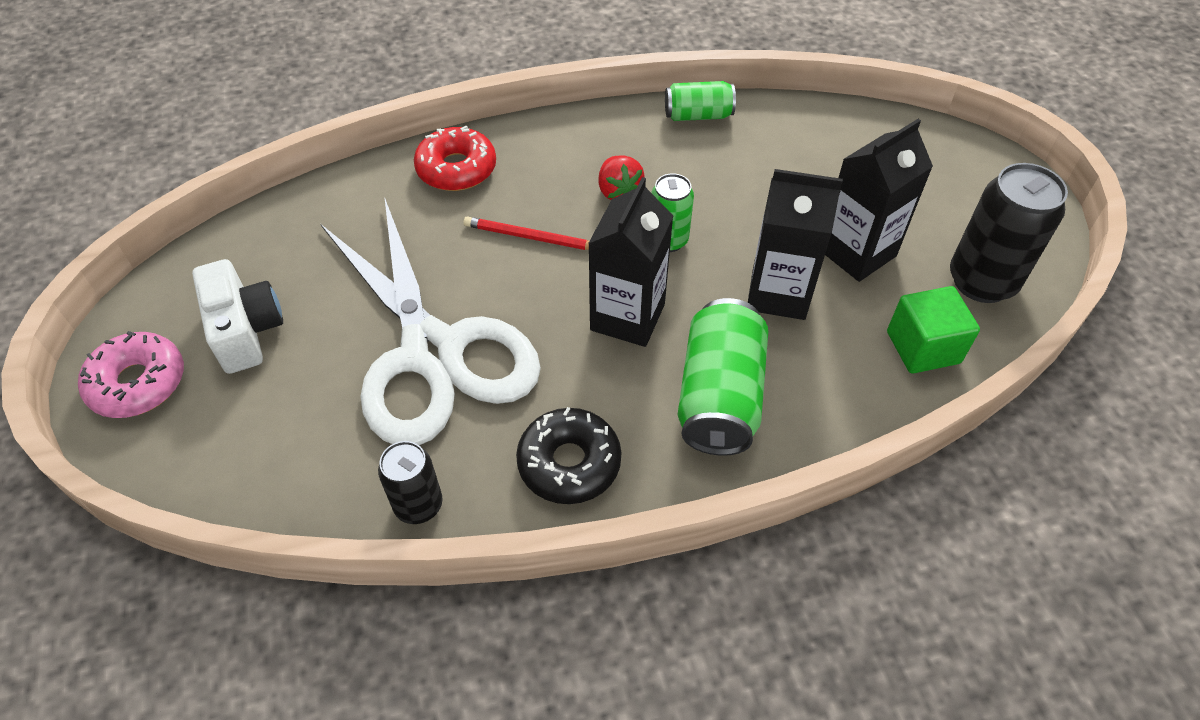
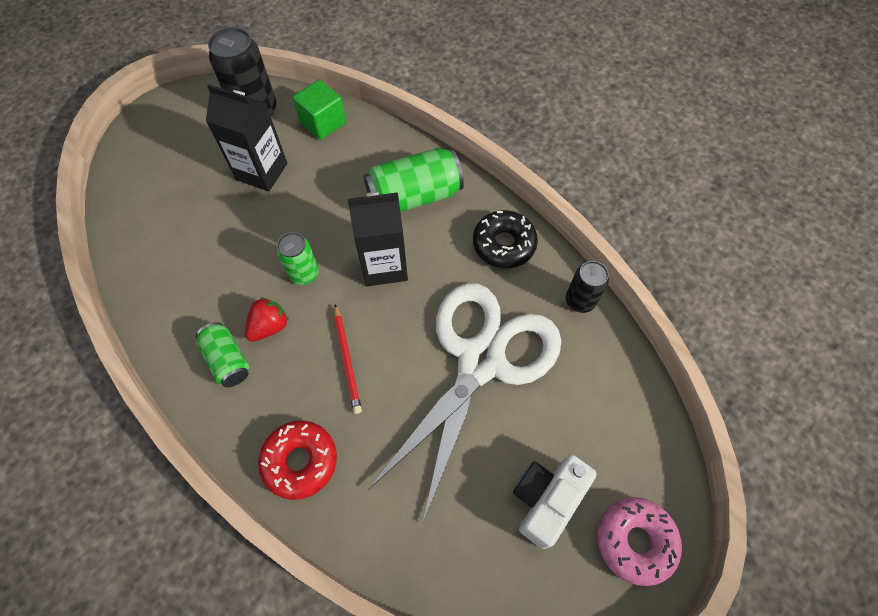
camera: 120 degrees left, 10 degrees up
green can [665,81,736,121] -> green can moved to [196,322,249,387]
black carton [748,169,843,320] -> none

